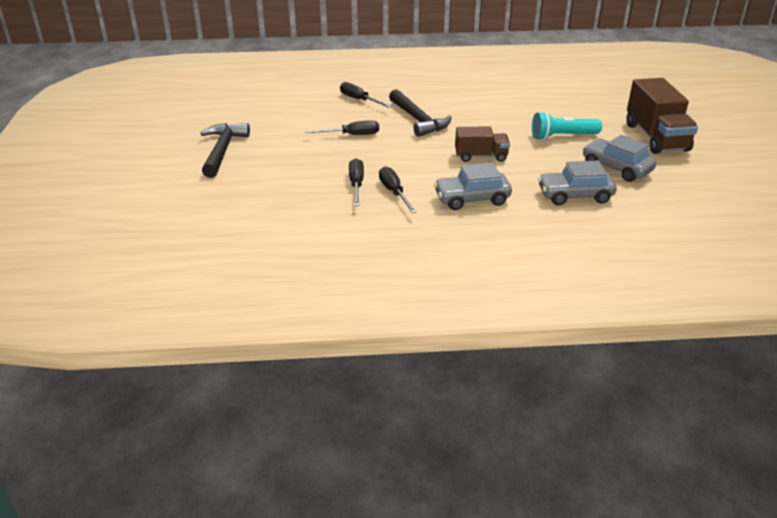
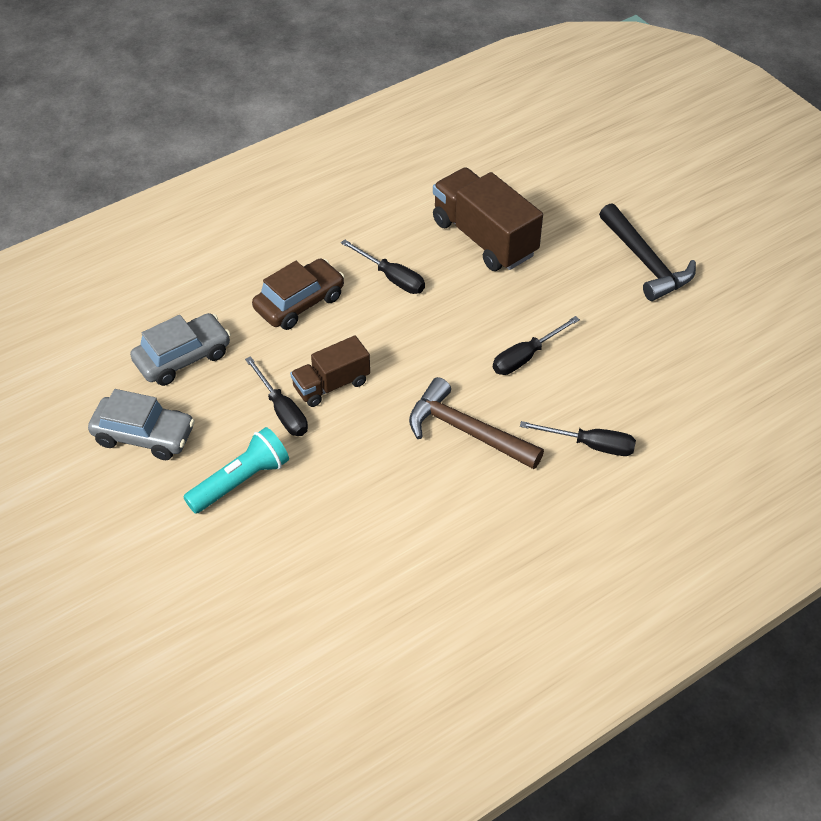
camera: 150 degrees right, 15 degrees up
black screwdriver [349,158,364,206] -> black screwdriver moved to [245,356,308,436]
black hammer [389,89,452,137] -> brown hammer [409,377,544,469]
grey car [434,163,512,210] -> brown car [252,258,345,330]
brown truck [626,78,698,154] -> brown truck moved to [433,167,543,271]

